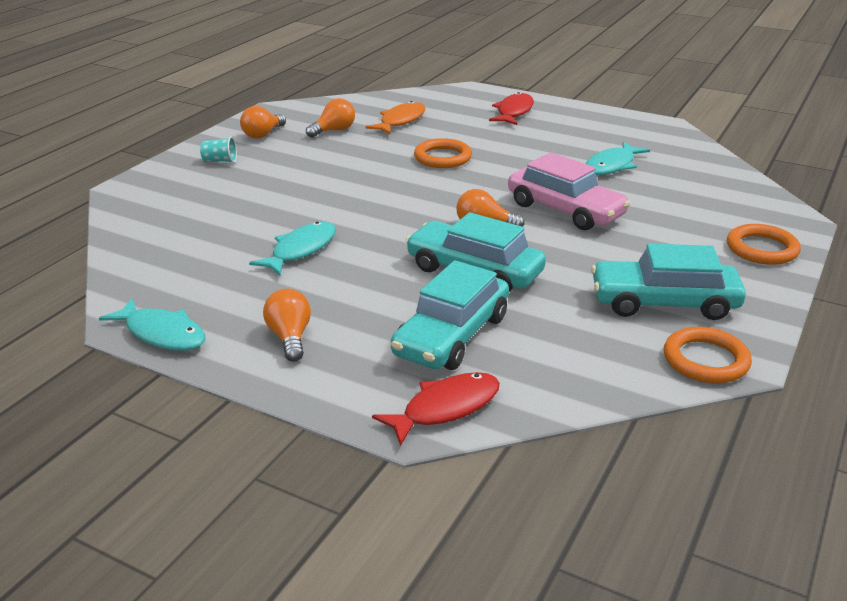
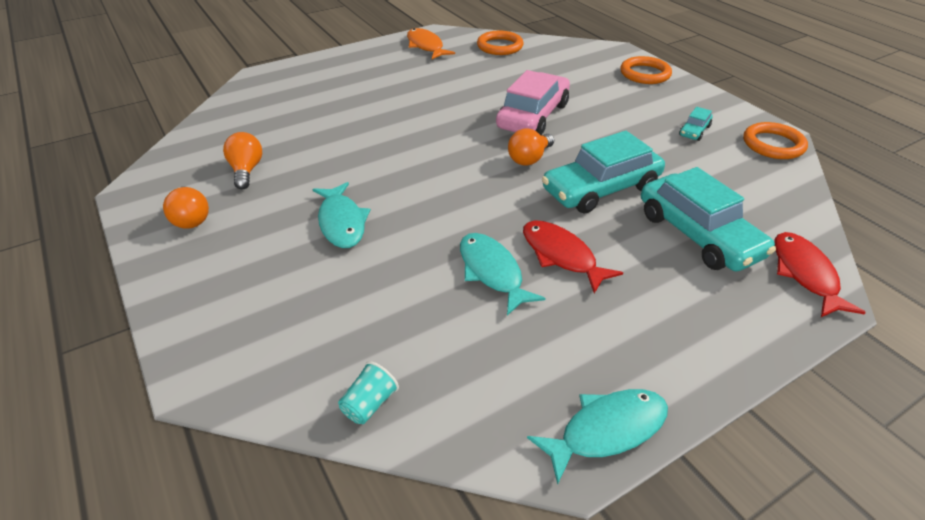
camera: 60 degrees left, 10 degrees up
turquoise cup [200,137,237,163] -> turquoise cup moved to [338,361,399,424]
orange light bulb [263,289,311,361] -> none
orange fish [365,101,425,134] -> orange fish moved to [407,28,455,59]
orange ring [414,138,472,168] -> orange ring moved to [477,31,523,55]
red fish [489,92,534,125] -> red fish moved to [523,220,623,293]
pink car [508,152,630,230] -> pink car turned 45 degrees counterclockwise [496,70,570,135]
turquoise fish [585,142,650,175] -> turquoise fish moved to [312,182,371,248]
turquoise car [591,244,746,320] -> turquoise car [679,107,713,141], size x0.45

